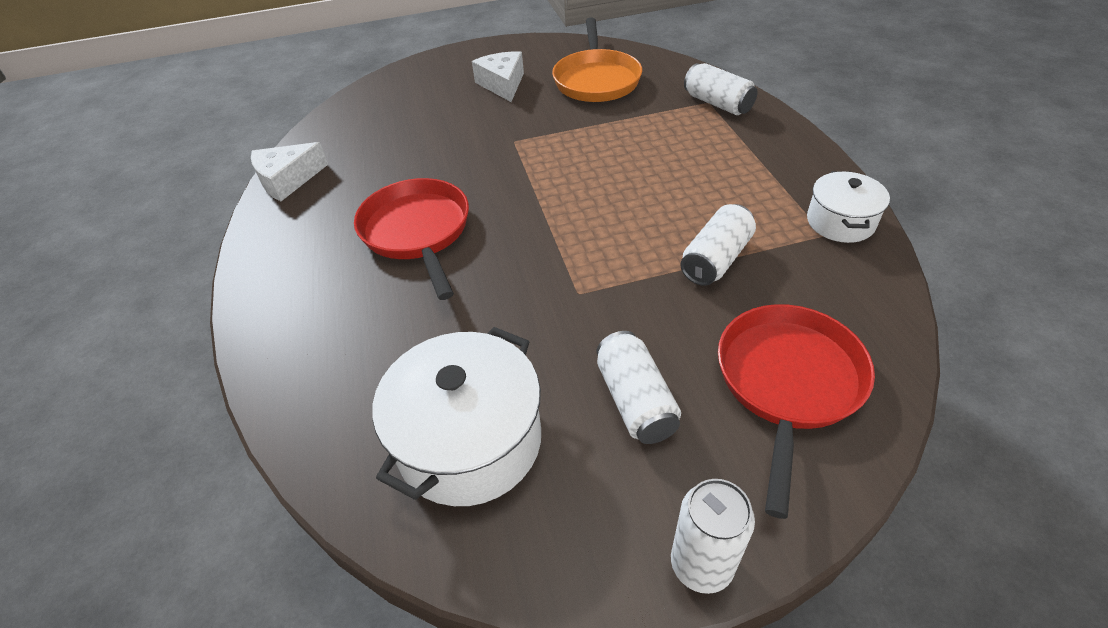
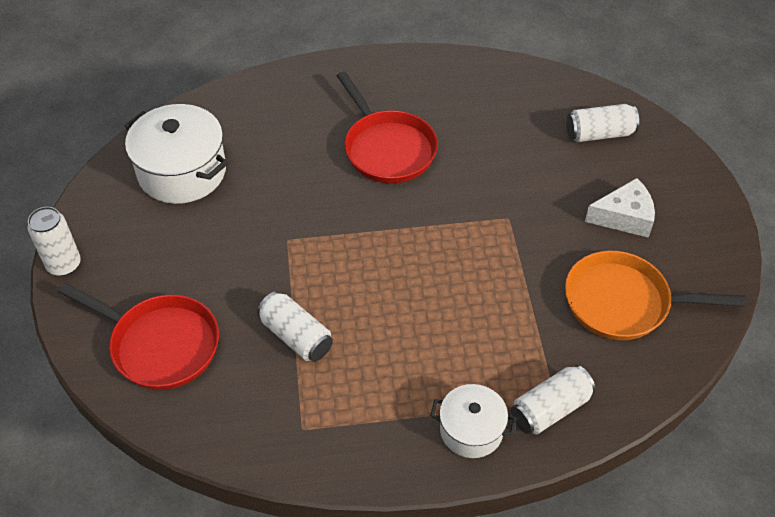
camera: 95 degrees right, 5 degrees up
white cheese [251,142,328,201] -> none
red pan [354,178,469,300] -> red pan turned 75 degrees clockwise [337,72,438,183]
white can [597,331,681,444] -> white can moved to [566,104,639,142]
white pot [807,171,890,243] -> white pot moved to [430,384,517,458]

